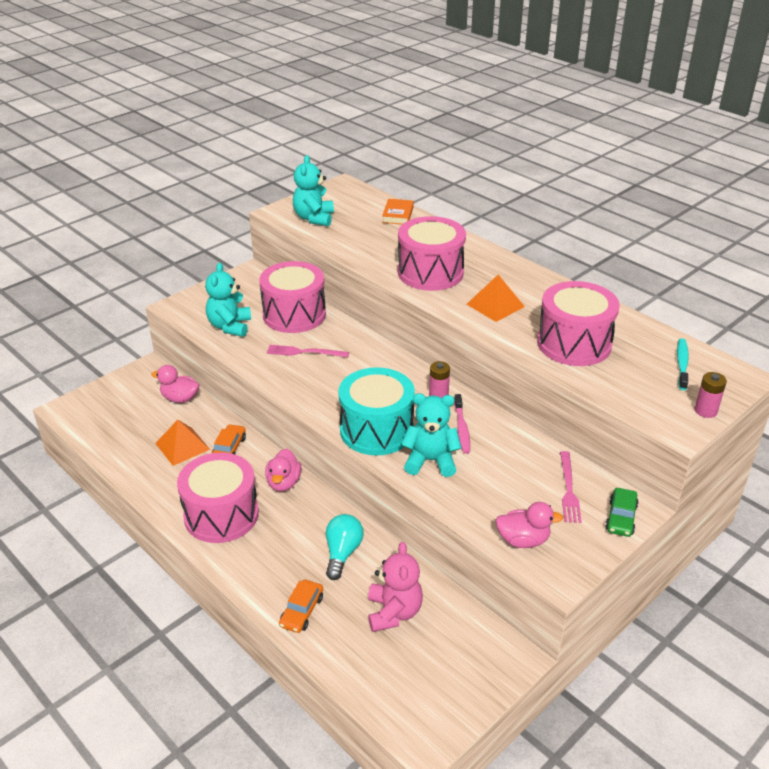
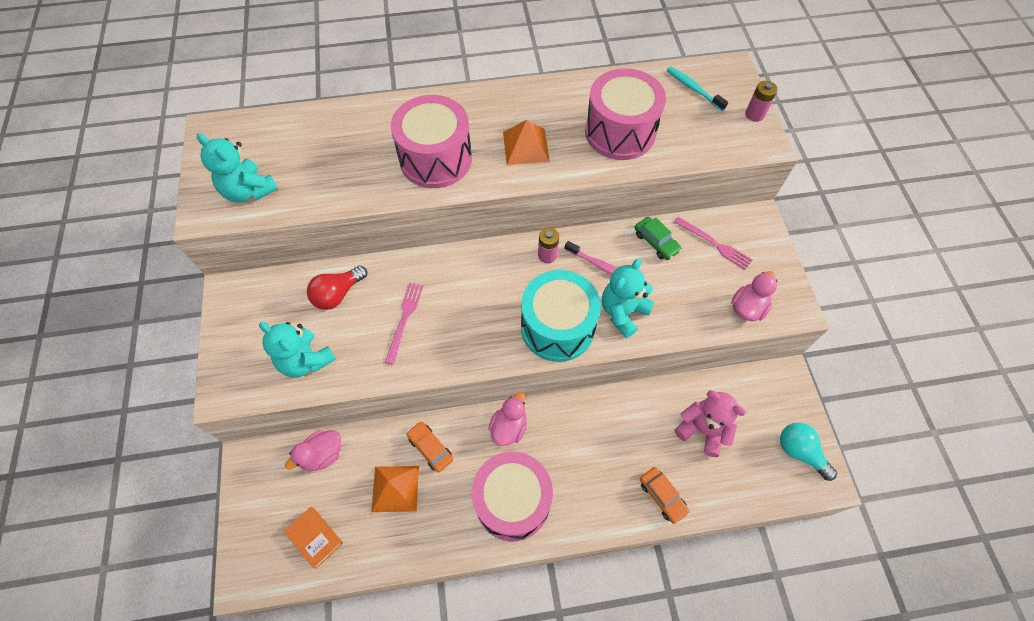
camera: 55 degrees left, 25 degrees up
pink drum [259,261,326,333] -> red light bulb [307,265,367,310]
pink duck [265,449,302,492] -> pink duck turned 105 degrees counterclockwise [488,392,527,446]
pink fork [267,345,349,357] -> pink fork turned 150 degrees clockwise [385,282,423,365]
turquoise light bulb [326,514,364,580] -> turquoise light bulb moved to [780,423,837,481]
orange book [382,199,414,224] -> orange book moved to [284,507,343,569]
green car [605,488,639,537] -> green car moved to [635,217,682,260]

